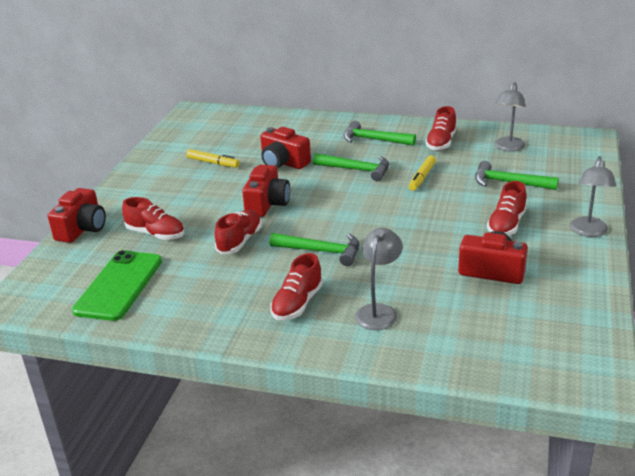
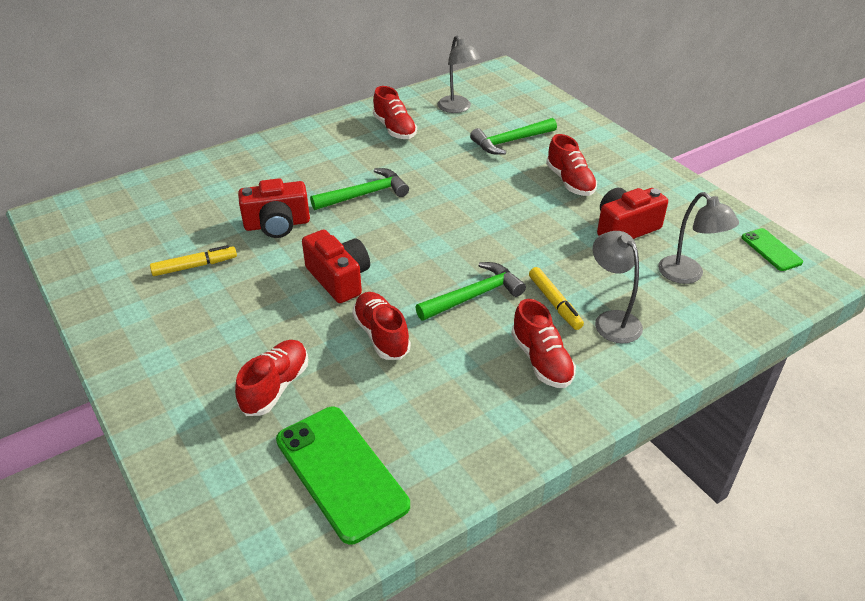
camera: 50 degrees left, 10 degrees up
red camera [48,188,106,243] -> none
red shoe [122,197,184,240] -> red shoe turned 45 degrees counterclockwise [235,340,308,416]
green hammer [344,121,416,146] -> none
yellow marker [409,155,436,191] -> yellow marker moved to [529,267,584,330]
grey lamp [570,156,617,237] -> grey lamp moved to [658,192,739,284]
none -> green phone [741,228,803,271]

